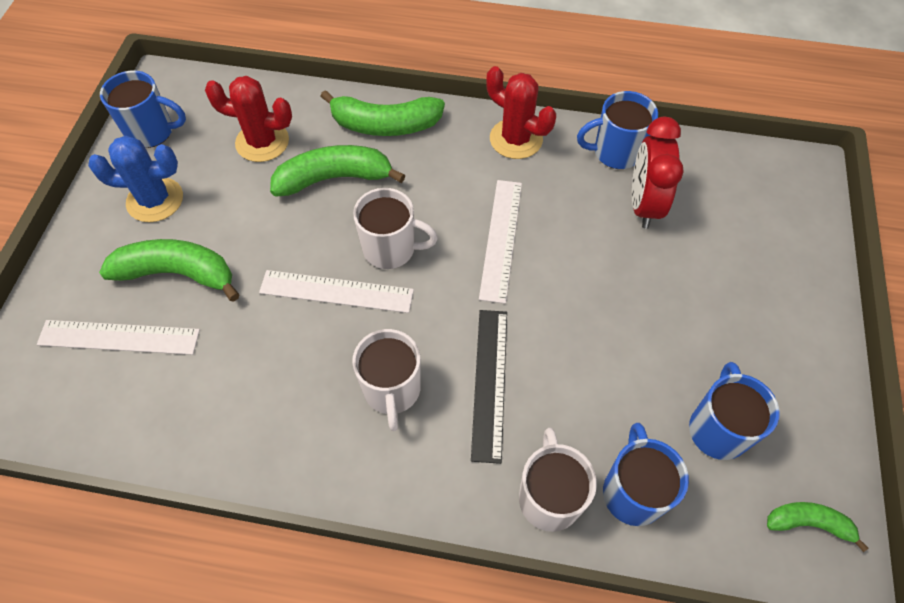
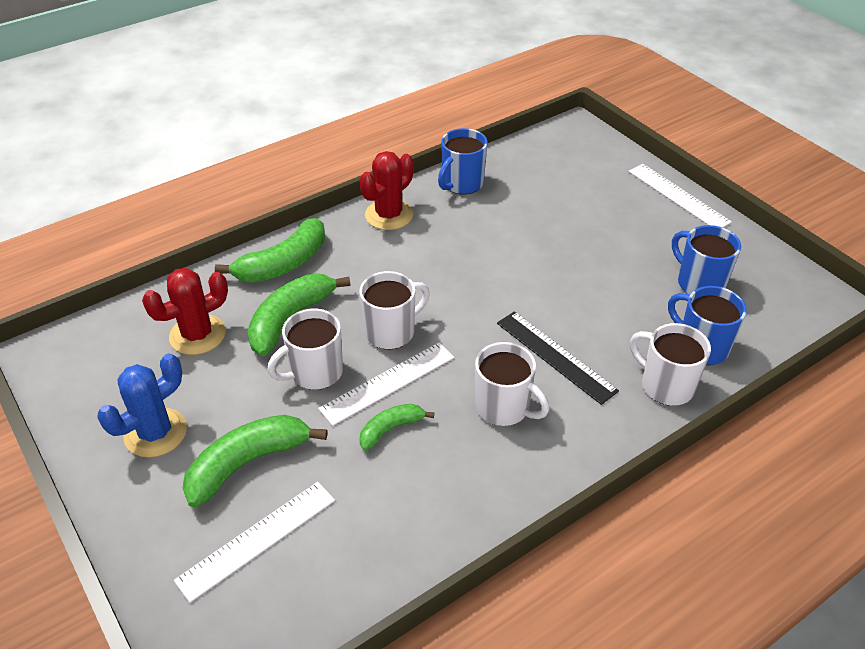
camera: 45 degrees left, 15 degrees down
blue mug [100,71,186,148] -> none
white ruler [479,180,522,304] -> white ruler moved to [628,164,732,228]
red cactus [486,66,556,159] -> red cactus turned 45 degrees counterclockwise [359,151,414,230]
red clock [632,117,684,229] -> none
green banana [767,502,868,552] -> green banana moved to [360,404,434,450]
none -> white mug [267,309,343,390]

